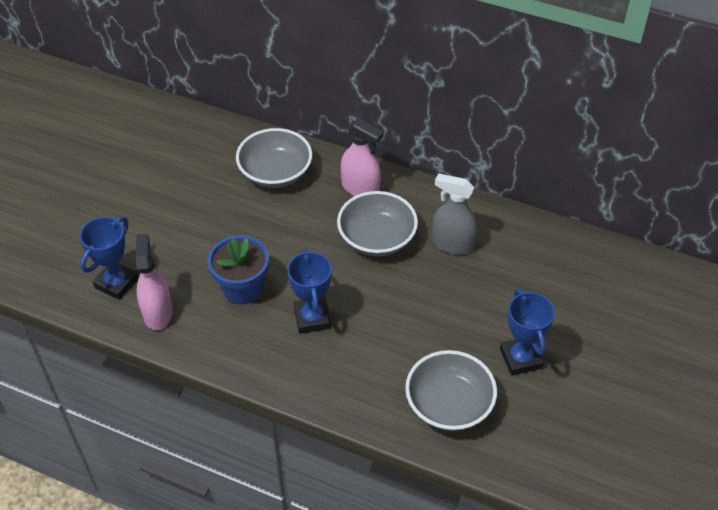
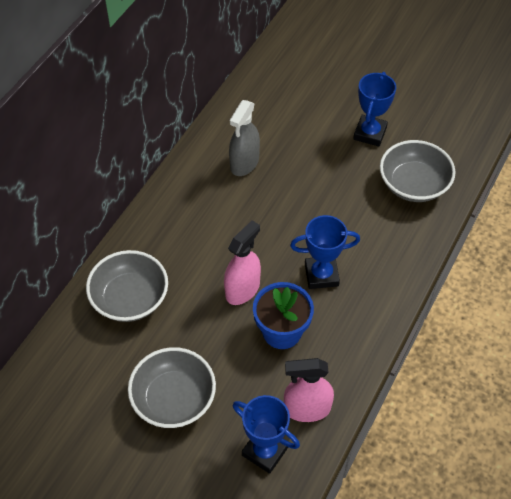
camera: 85 degrees left, 5 degrees up
grey bowl [337,191,418,256] -> grey bowl moved to [128,347,216,428]
pink spray bottle [341,119,383,196] -> pink spray bottle moved to [224,220,261,305]
blue trophy [500,289,555,376] -> blue trophy turned 60 degrees counterclockwise [353,72,396,147]

